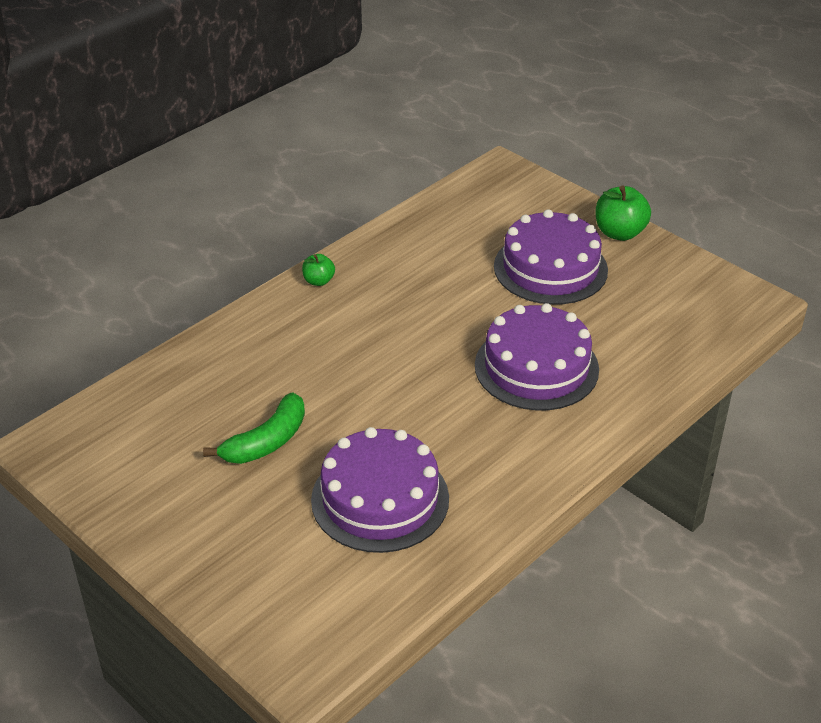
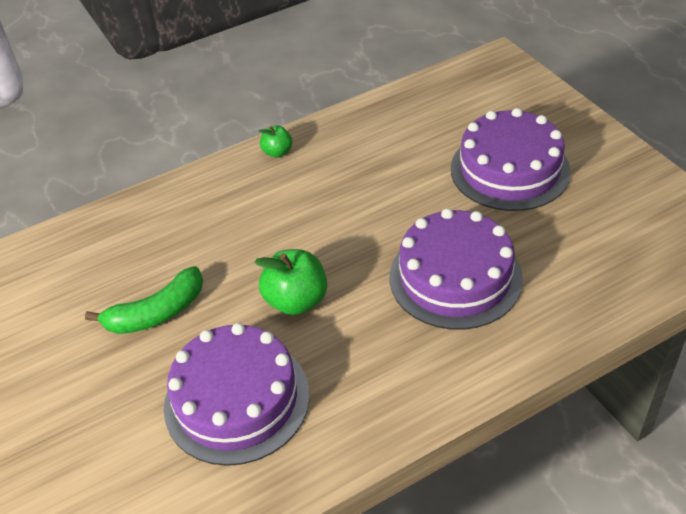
camera: 20 degrees right, 5 degrees up
green apple [596,186,651,241] -> green apple moved to [254,249,327,315]

